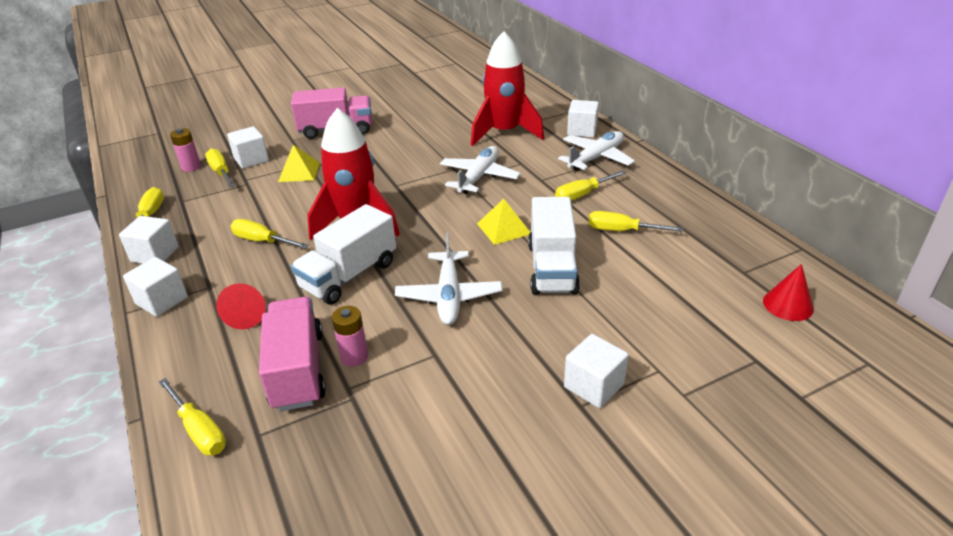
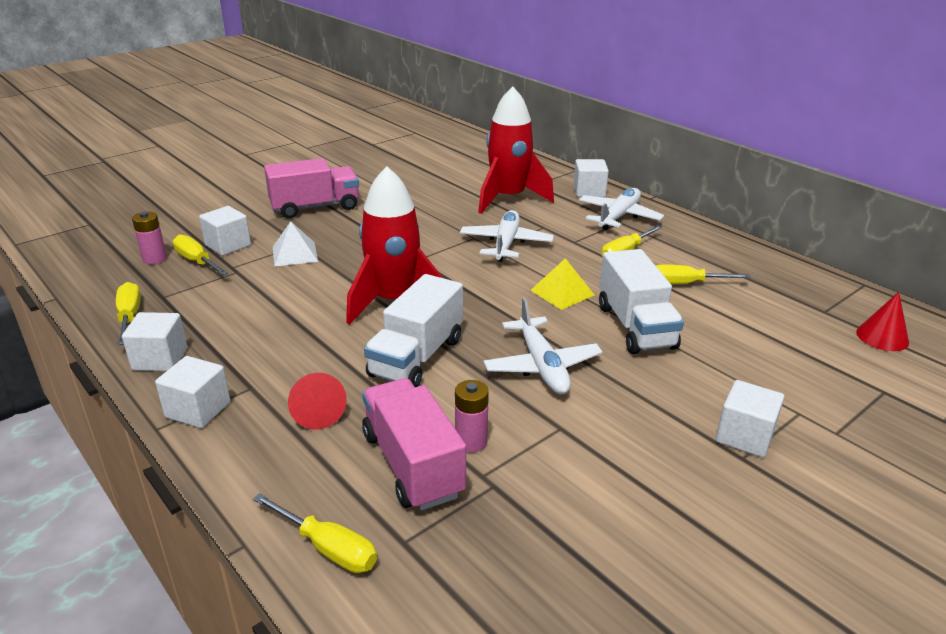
camera: 15 degrees left, 5 degrees down
yellow screwdriver [231,219,309,249] -> none
yellow pyramid [278,145,320,182] -> white pyramid [273,221,318,267]

